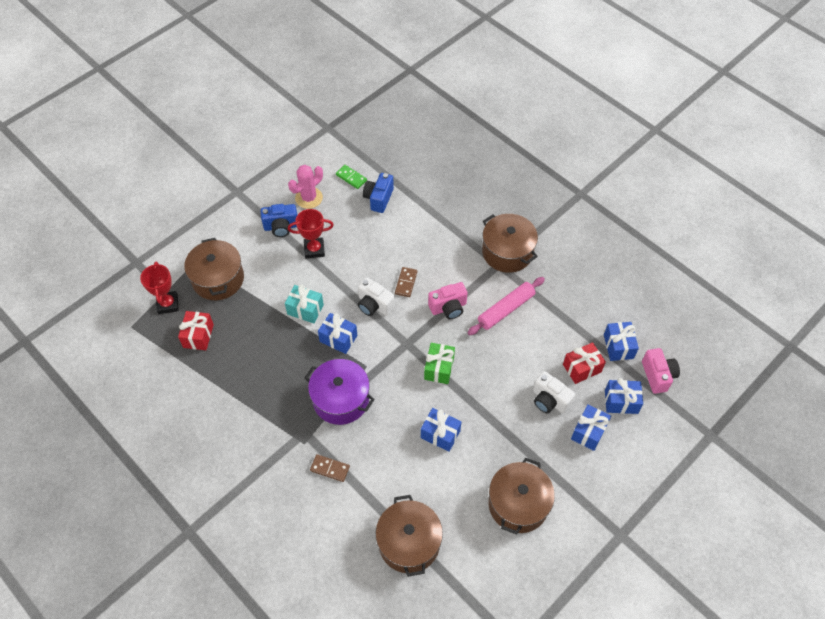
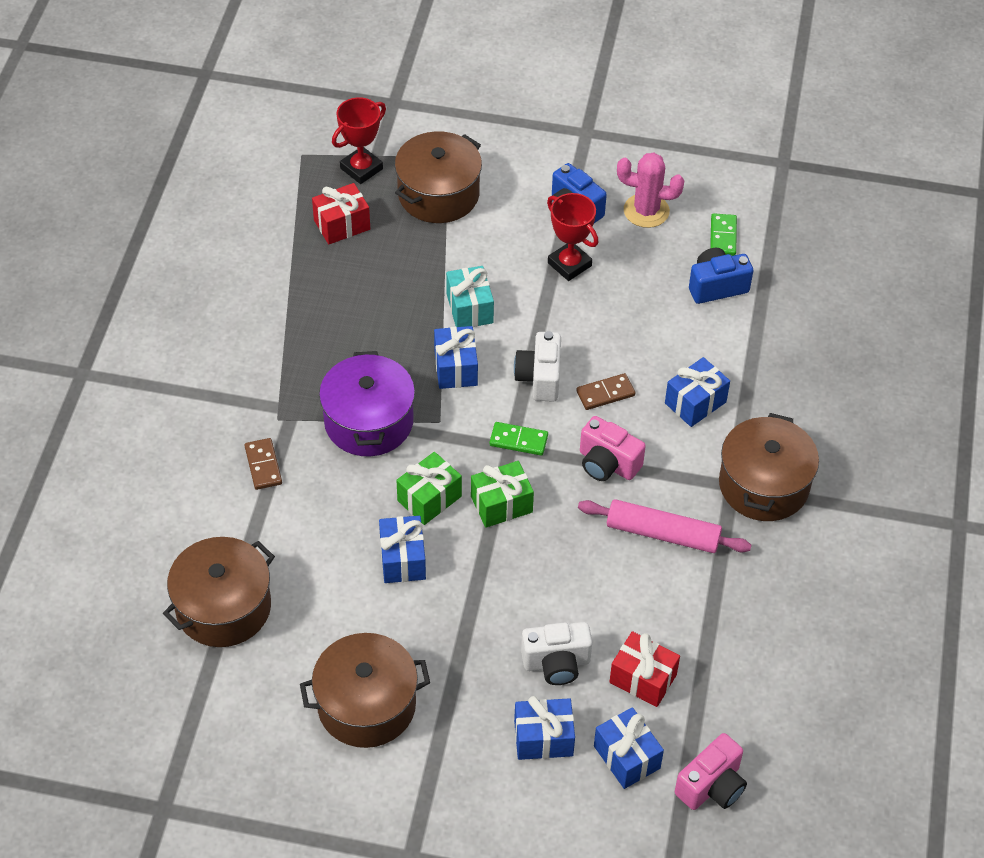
camera: 55 degrees right, 5 degrees down
white camera [533,371,575,413] -> white camera turned 105 degrees counterclockwise [521,622,592,685]
blue gift [604,322,639,361] -> blue gift moved to [665,357,730,427]
none -> green gift [396,452,462,525]
none -> green domino [489,422,548,456]

